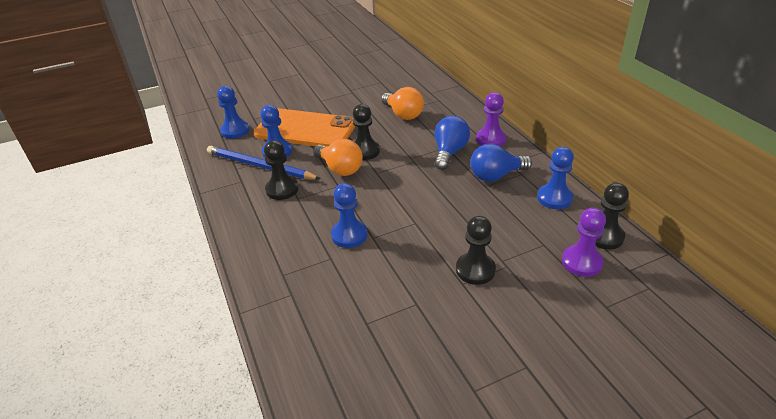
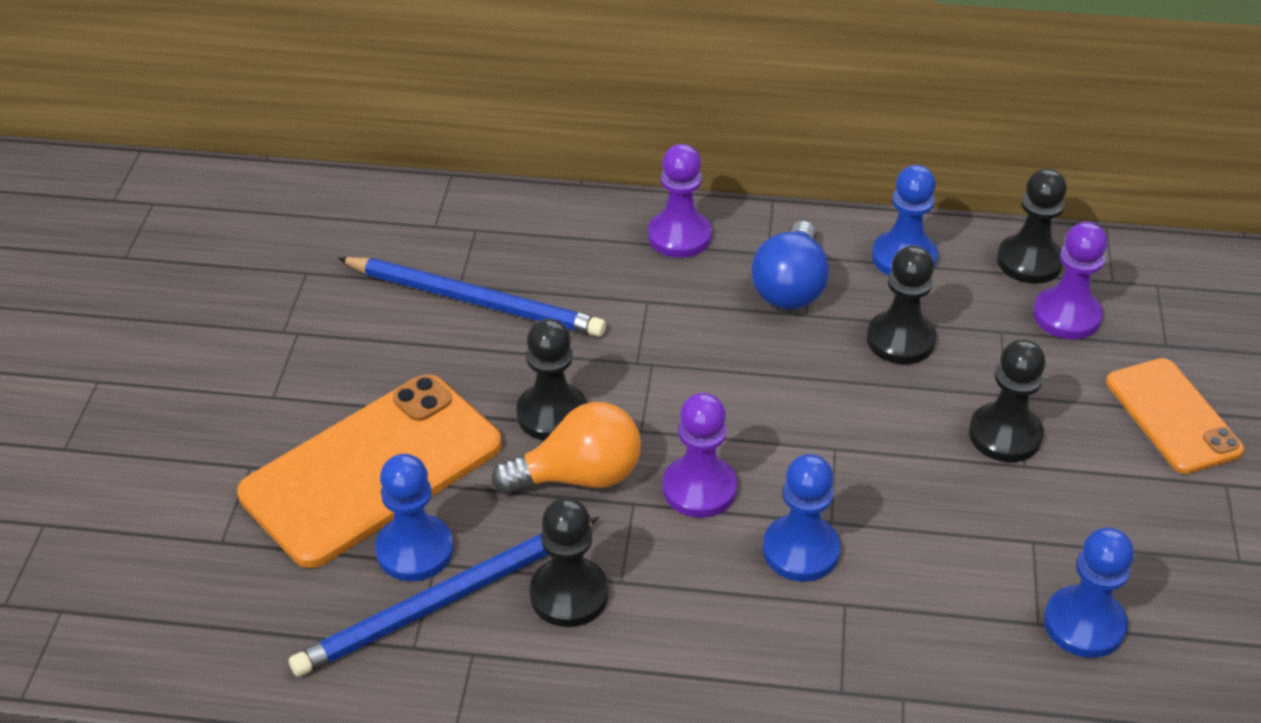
camera: 60 degrees left, 5 degrees up
blue pawn [217,86,249,139] -> blue pawn moved to [1044,527,1134,658]
orange light bulb [381,87,424,120] -> blue pencil [338,257,606,337]
blue light bulb [434,116,470,170] -> none
none -> purple pawn [663,392,737,518]
none -> black pawn [867,246,936,364]
none -> orange phone [1106,358,1244,474]

